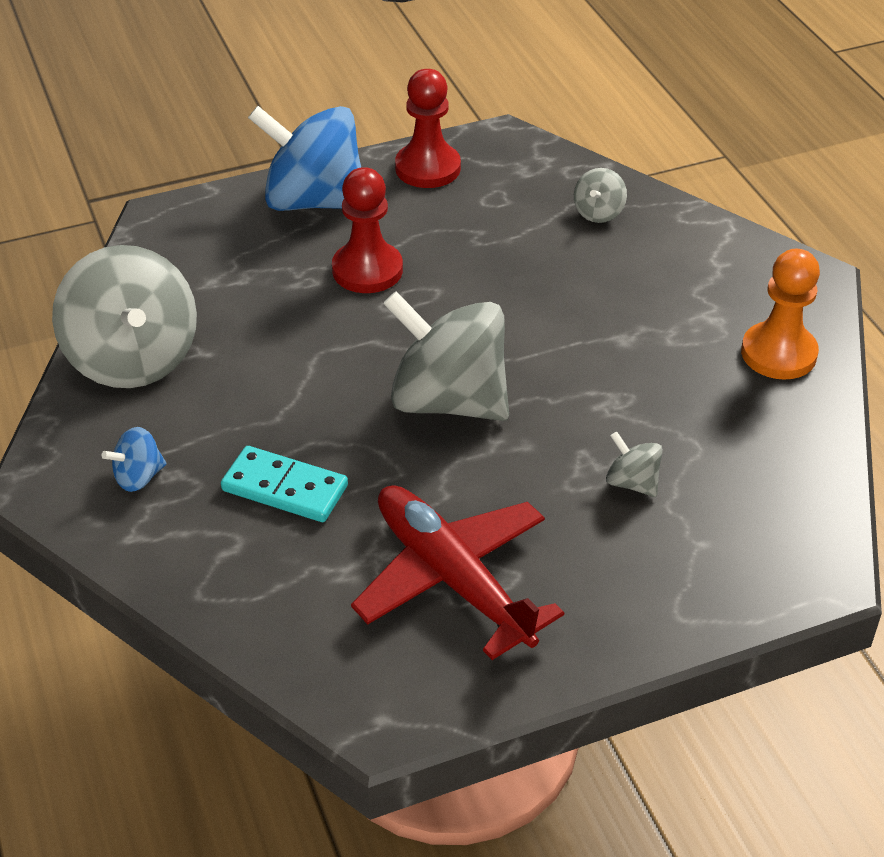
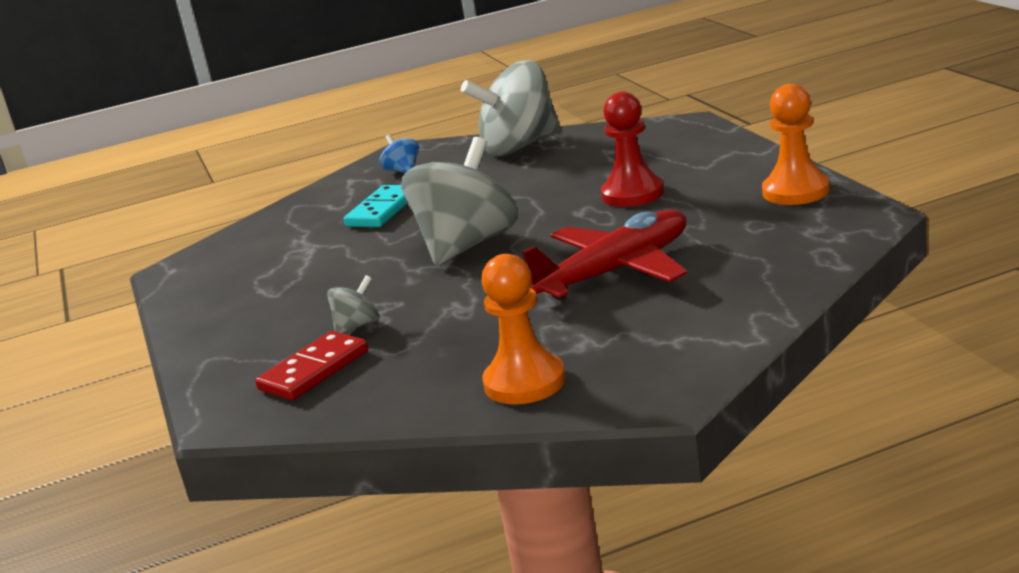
camera: 95 degrees right, 20 degrees down
blue spinning top [248,106,361,211] -> none
red plane [351,485,564,660] -> red plane moved to [522,210,688,300]
red pawn [395,69,461,188] -> orange pawn [762,84,829,205]
grey spinning top [574,168,627,223] -> none
none -> red domino [255,331,368,400]

